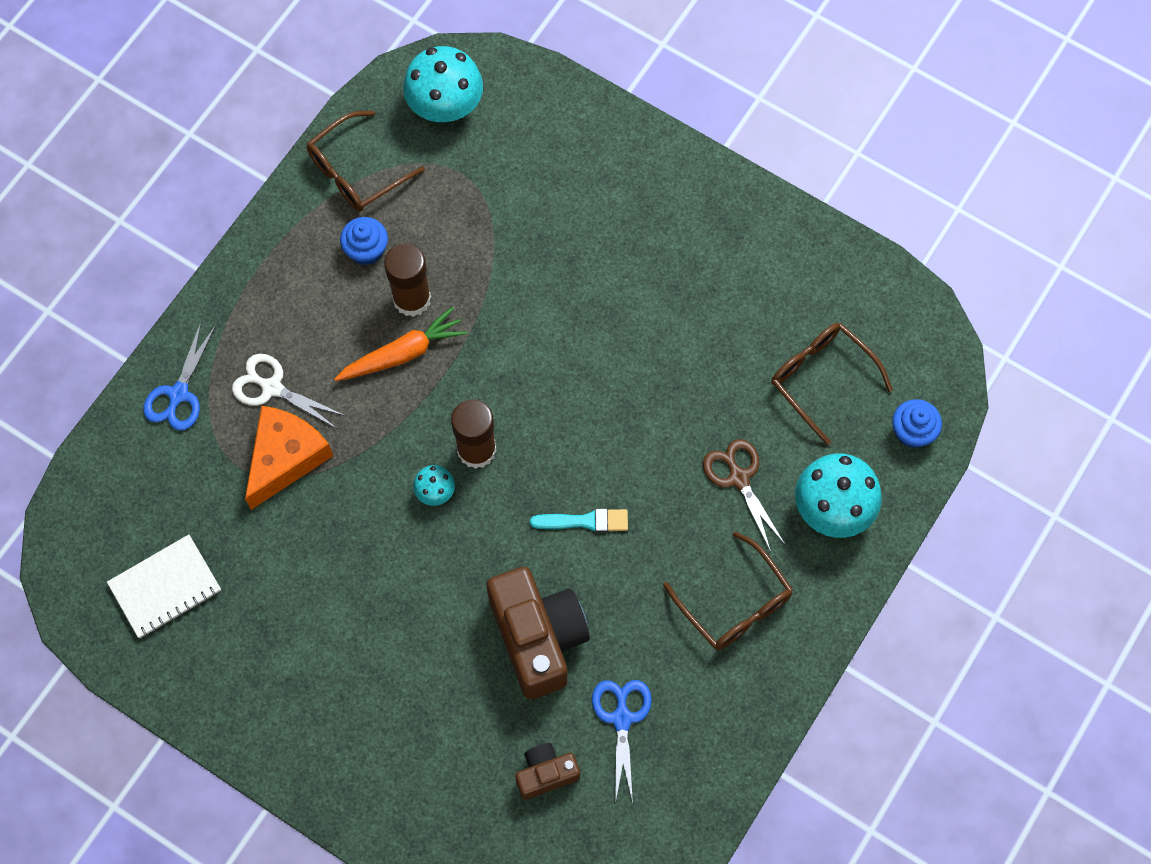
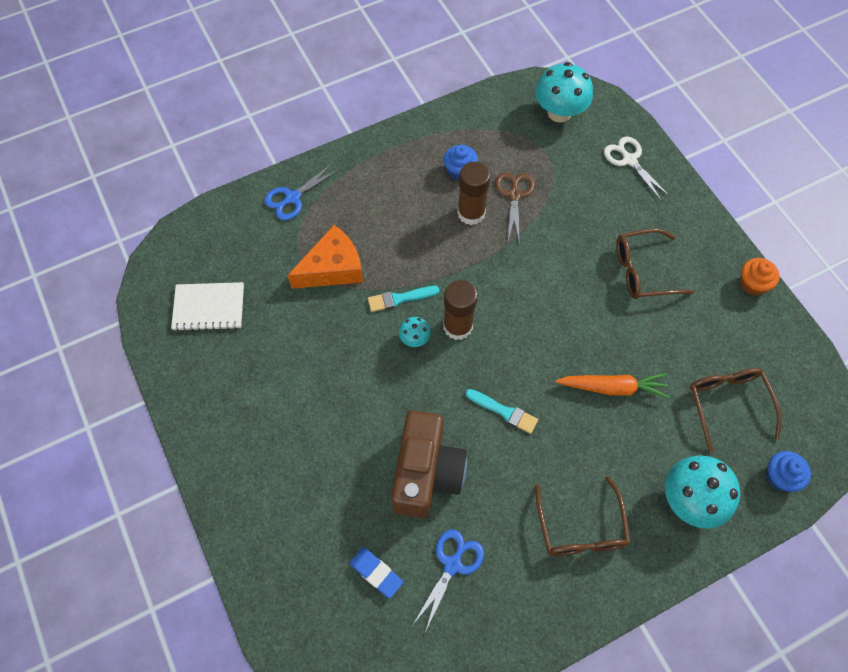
camera: 30 degrees right, 5 degrees down
white scissors [232,354,346,429] -> white scissors moved to [604,137,670,201]
brown glasses [306,111,425,211] -> brown glasses moved to [616,229,694,299]
orange carrot [334,307,467,381] -> orange carrot moved to [555,373,669,398]
brown camera [515,743,580,800] -> blue eraser [350,547,403,598]
brown scissors [703,439,785,552] -> brown scissors moved to [495,172,535,240]
none -> turquoise brush [368,286,439,312]
none -> orange cupcake [740,258,780,295]

